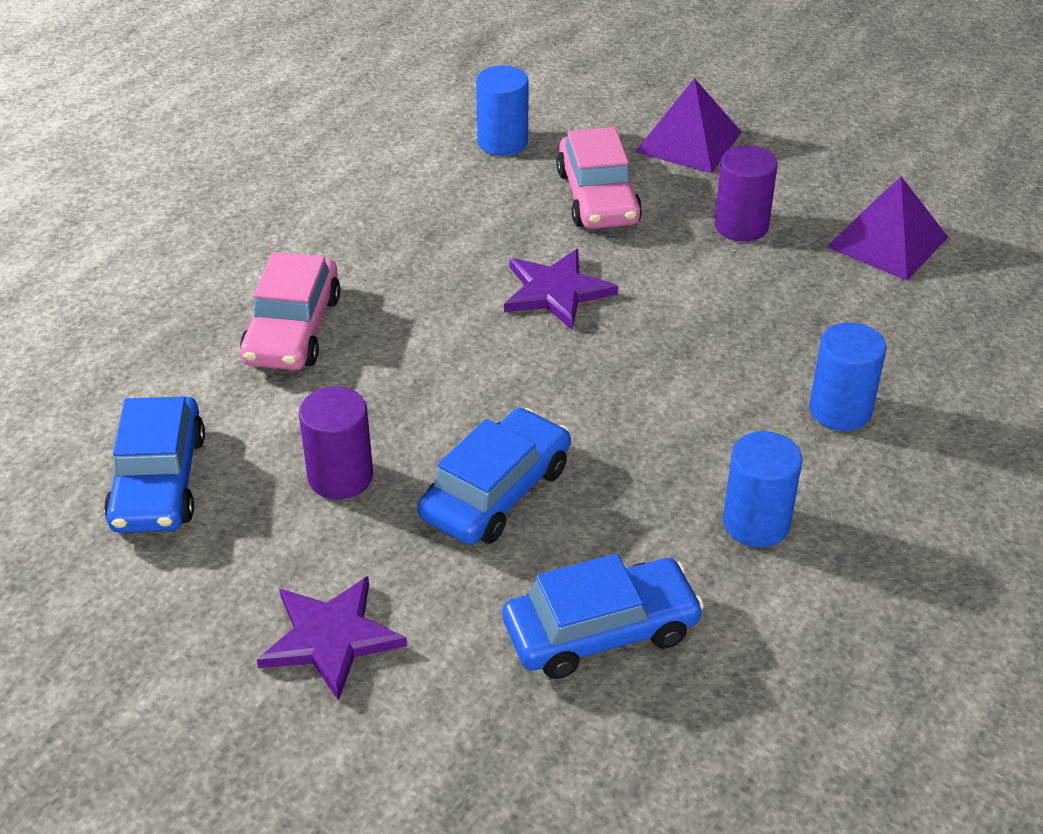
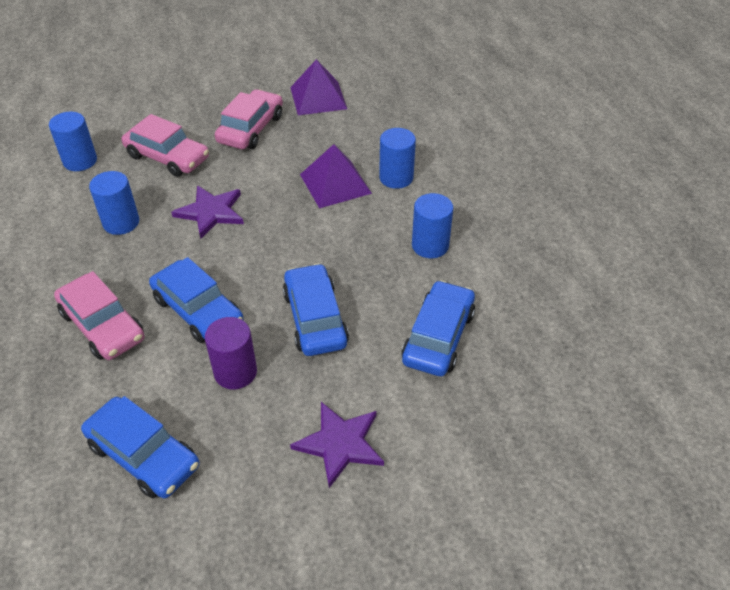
camera: 50 degrees left, 5 degrees up
purple pyramid [635,78,742,173] -> purple pyramid moved to [300,144,372,208]
purple cylinder [714,145,778,242] -> pink car [215,89,283,149]
none -> blue cylinder [89,171,139,235]
none -> blue car [149,257,243,343]

